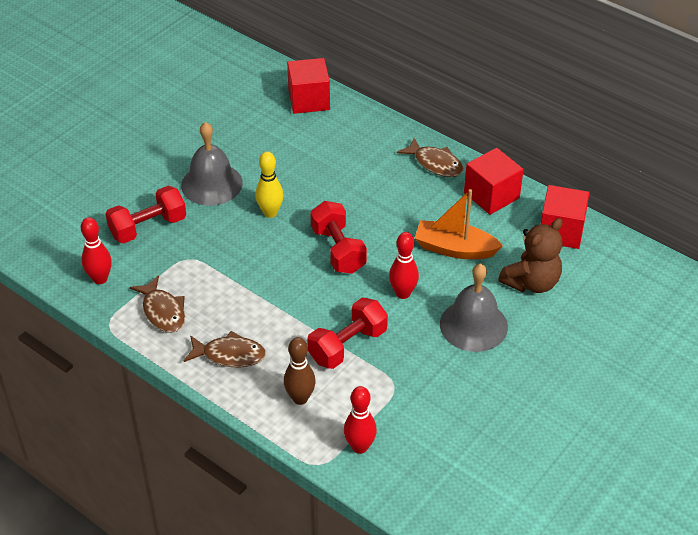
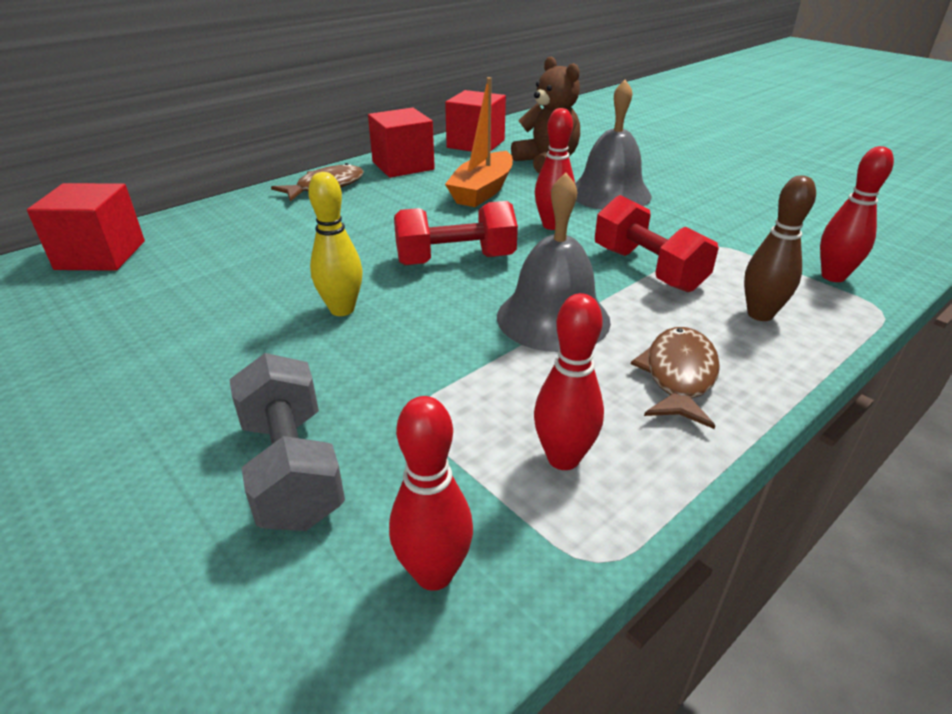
camera: 80 degrees left, 10 degrees down
red dumbbell [105,186,186,243] -> grey dumbbell [230,353,345,531]
brown fish [130,275,185,333] -> red bowling pin [534,293,604,470]
grey bell [181,122,243,206] -> grey bell moved to [497,172,611,352]

